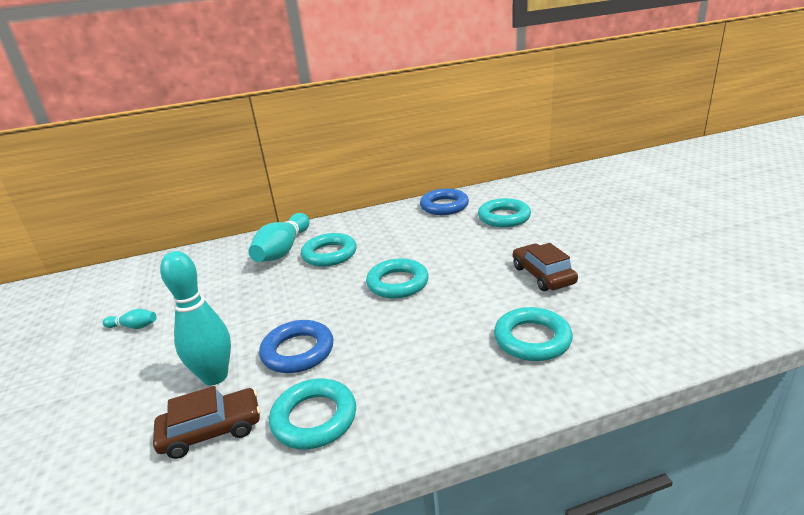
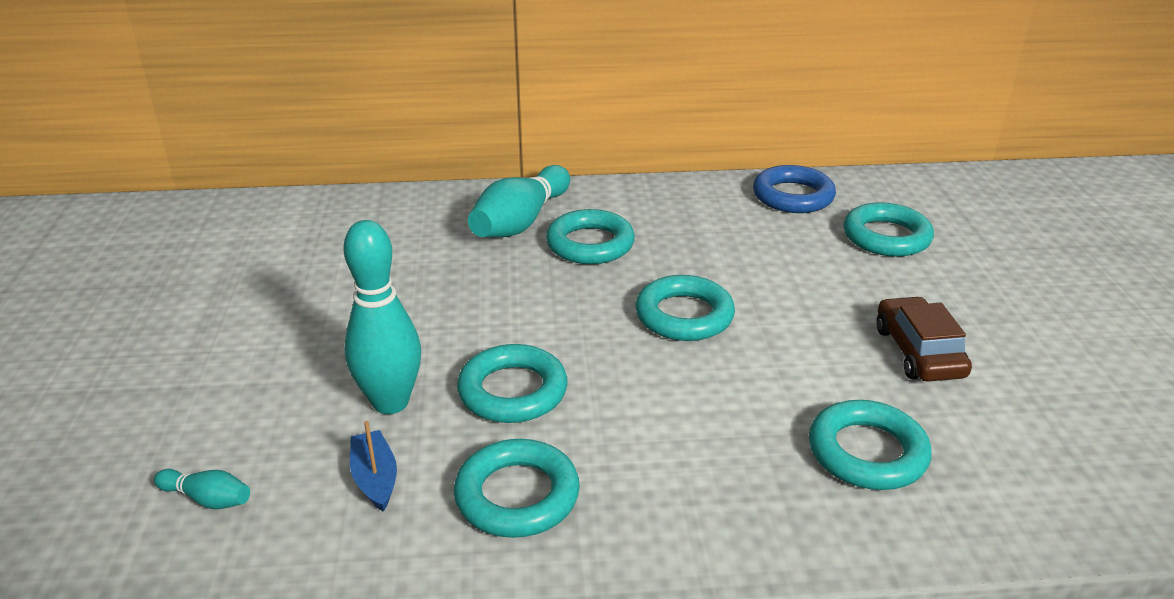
camera: 10 degrees right, 5 degrees up
turquoise bowling pin [103,309,157,329] -> turquoise bowling pin moved to [154,469,250,509]
brown car [153,386,260,459] -> blue boat [350,421,397,512]
blue ring [259,320,333,373] -> turquoise ring [457,344,568,423]

